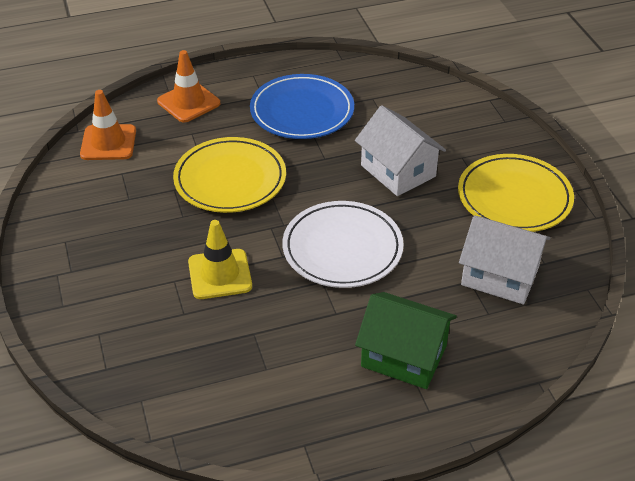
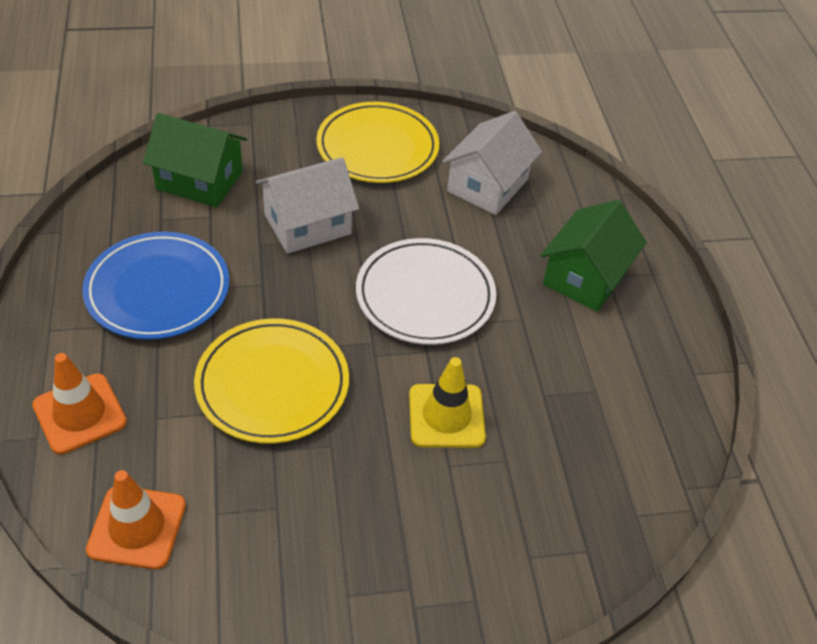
camera: 85 degrees left, 5 degrees up
none -> green house [143,113,247,207]

